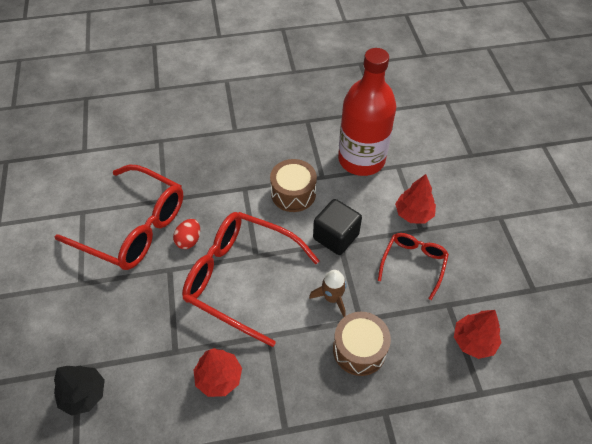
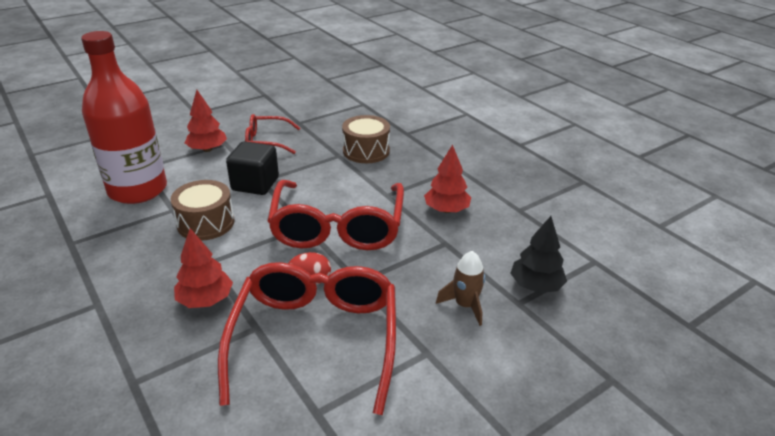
camera: 115 degrees left, 20 degrees down
brown rocket [309,270,347,317] -> brown rocket moved to [436,251,485,326]
red tree [454,310,502,359] -> red tree moved to [174,228,233,308]

